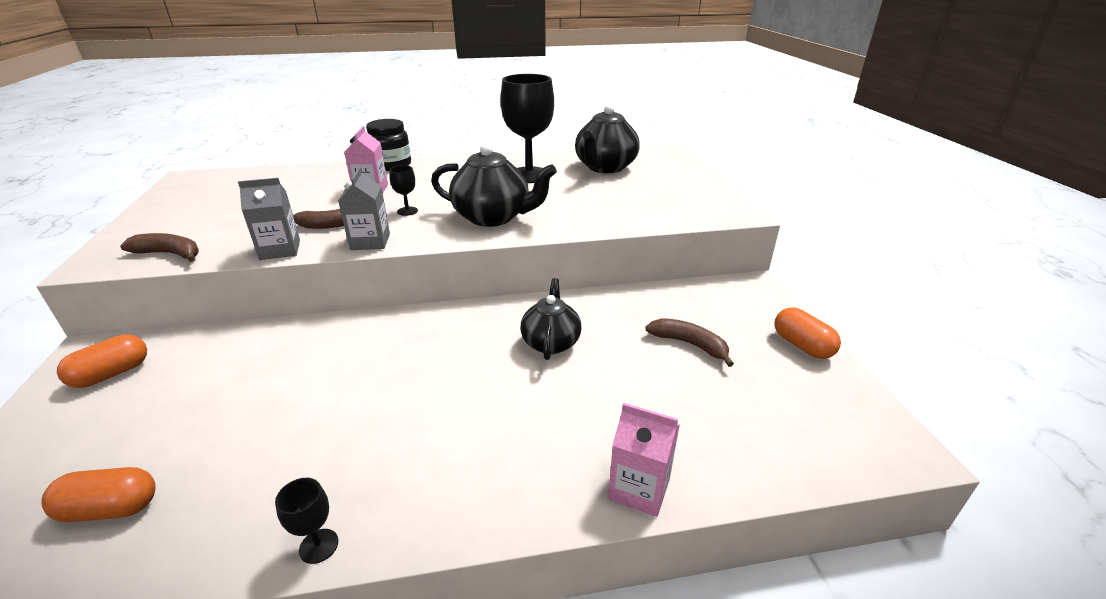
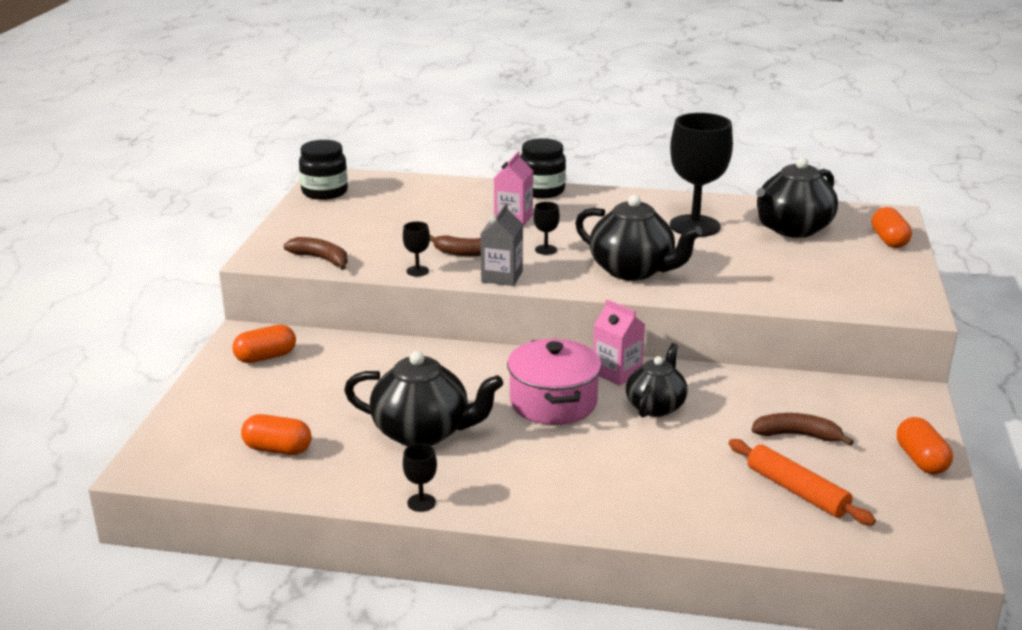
camera: 20 degrees right, 5 degrees down
grey carton [238,178,300,260] -> black goblet [403,221,430,276]
pink carton [608,403,680,517] -> pink carton moved to [593,299,645,386]
brown banana [645,318,734,367] -> brown banana turned 45 degrees counterclockwise [751,413,854,446]
none -> black jar [299,140,348,200]
none -> black teapot [344,351,503,446]
none -> pink pot [507,338,602,425]
none -> orange rolling pin [729,439,876,526]
none -> orange capsule [871,207,912,248]

